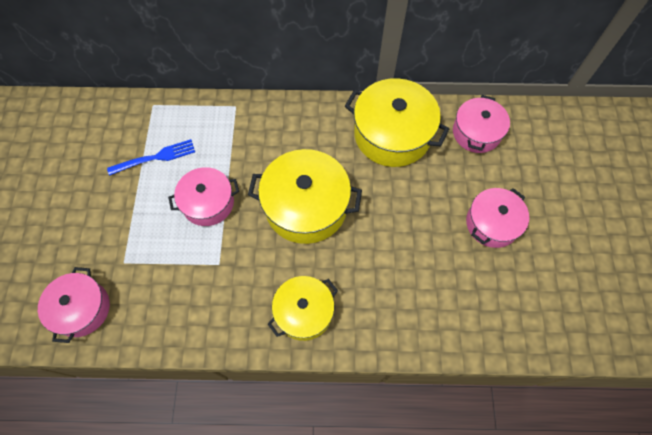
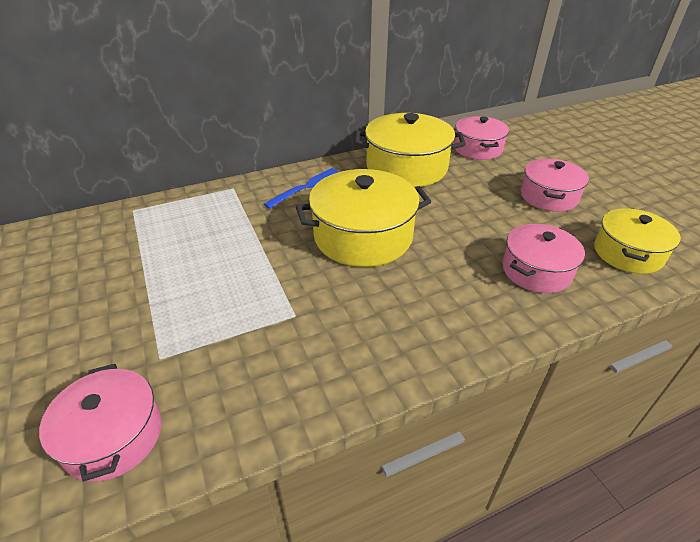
camera: 25 degrees left, 25 degrees down
blue fork [107,139,195,176] -> blue fork moved to [264,168,340,209]
pink pot [168,167,239,226] -> pink pot moved to [503,224,585,293]
yellow pot [268,276,338,341] -> yellow pot moved to [594,208,681,274]

